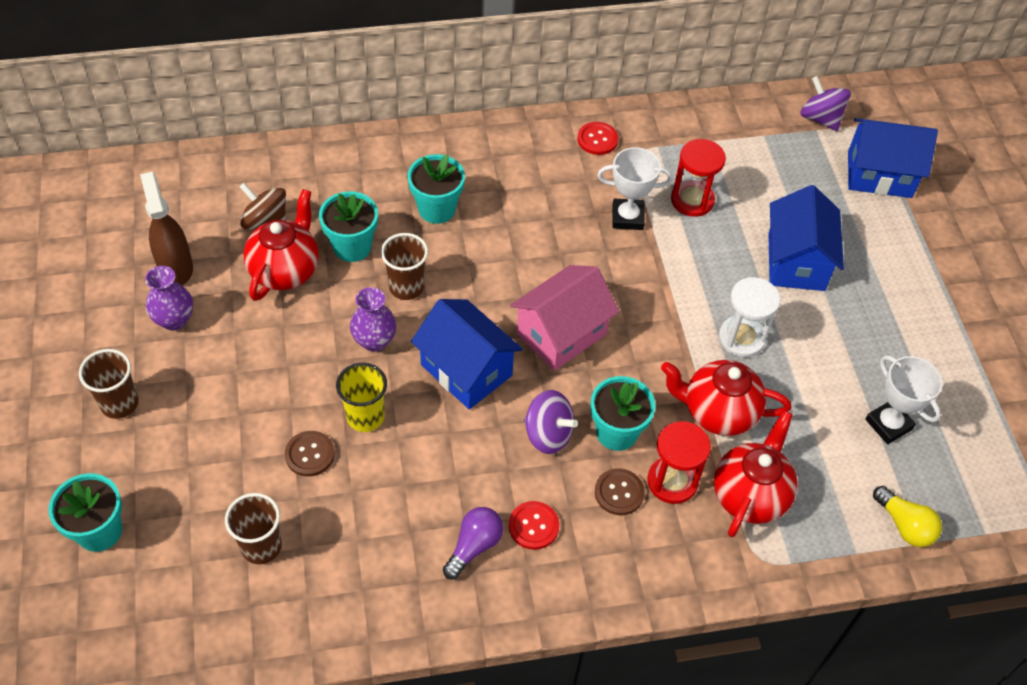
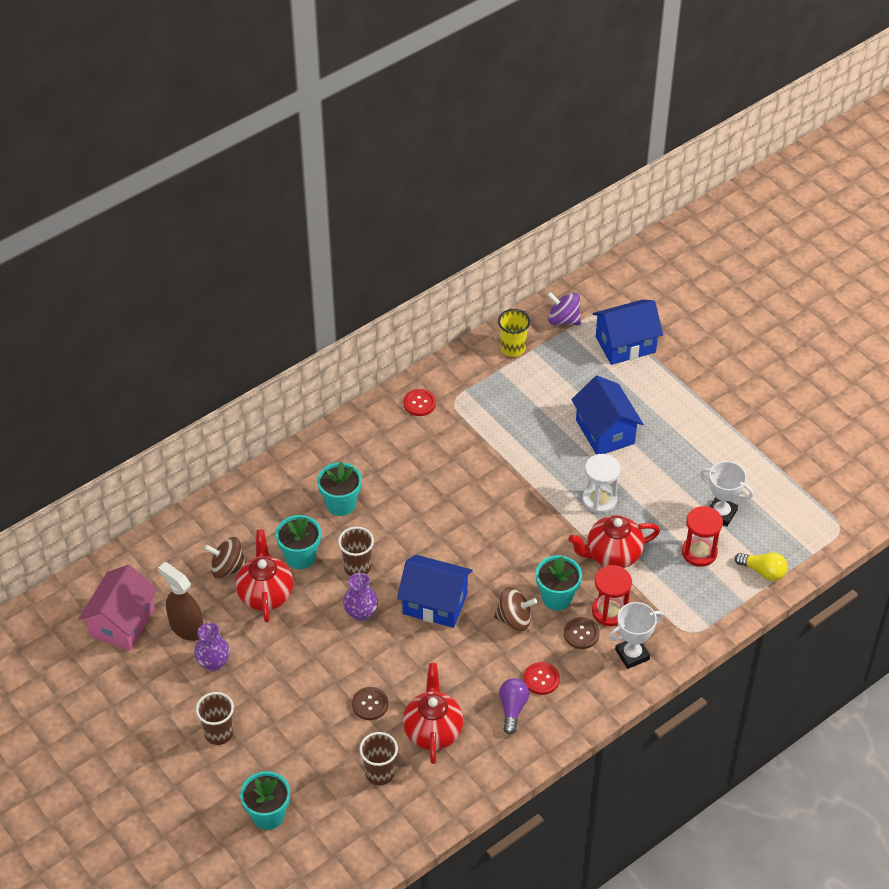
camera: 25 degrees left, 5 degrees down
yellow cup [336,363,387,432] -> yellow cup moved to [498,309,531,357]
pink house [510,265,619,371] -> pink house moved to [79,565,158,651]
purple spinning top [524,390,578,454] -> brown spinning top [494,587,537,631]
white trophy [597,147,673,230] -> white trophy moved to [609,602,663,669]
red hourglass [671,139,726,217] -> red hourglass moved to [682,506,723,567]
red teapot [714,410,798,537] -> red teapot moved to [403,663,464,764]

